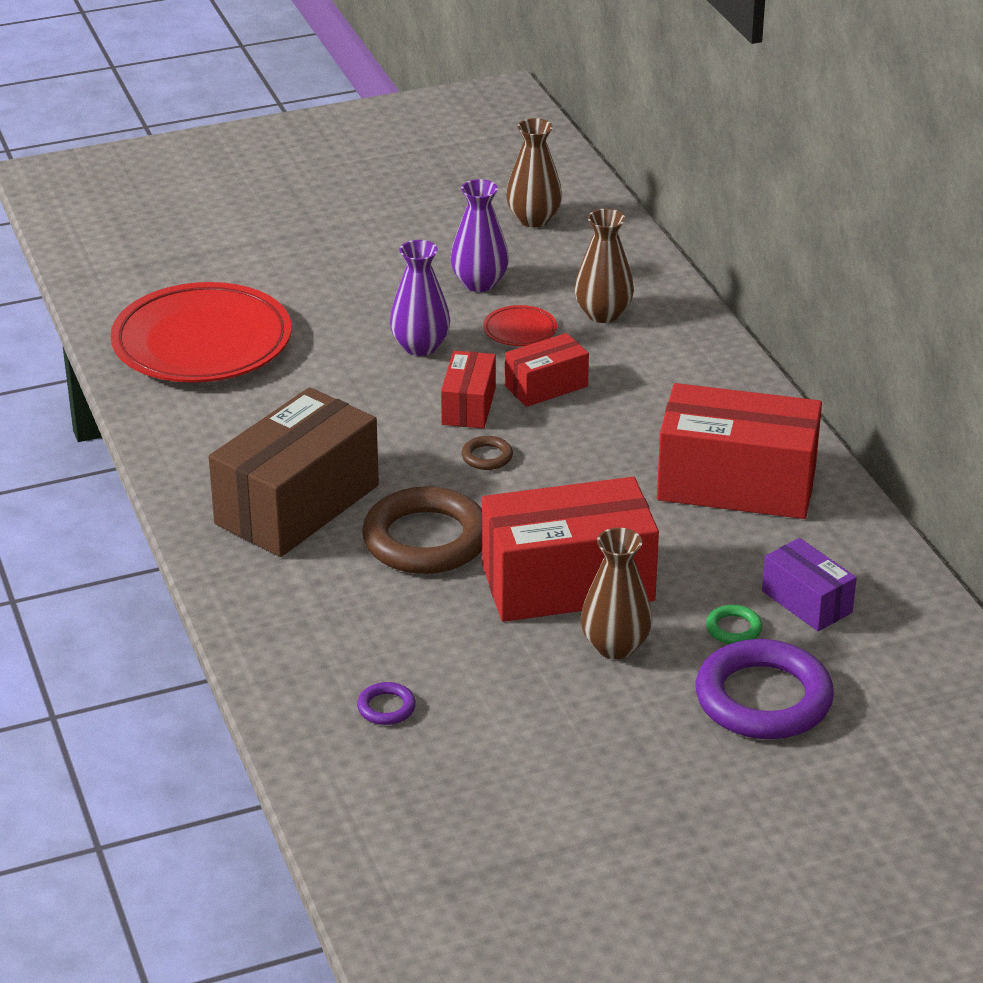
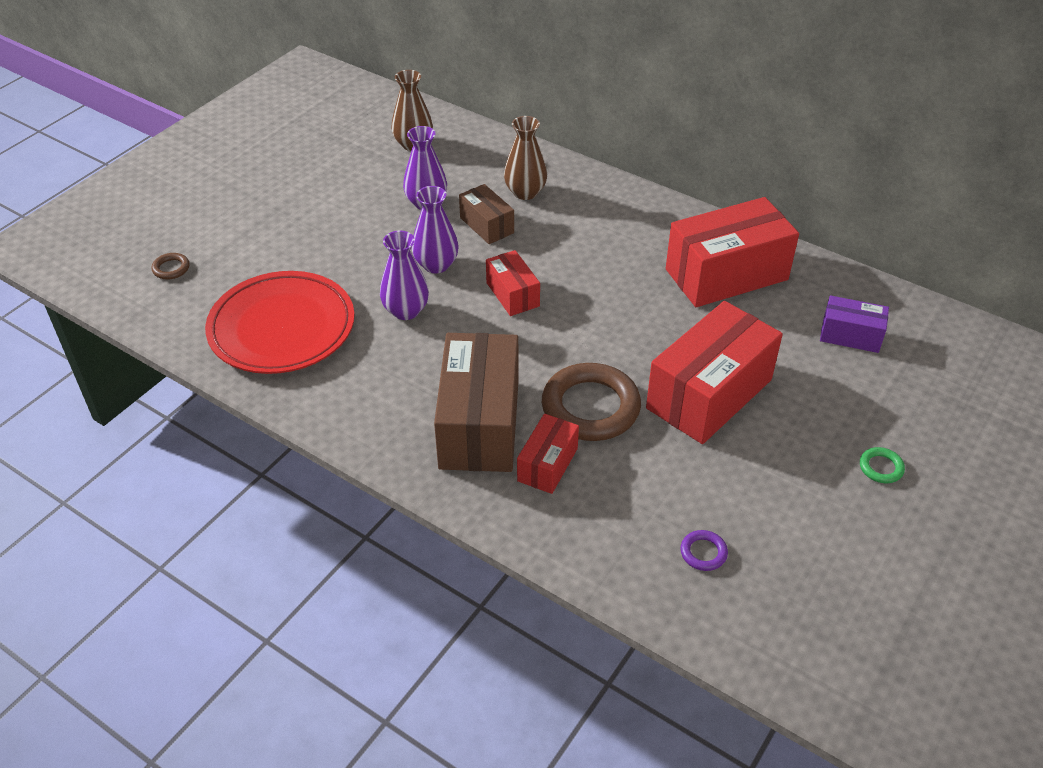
camera: 35 degrees left, 10 degrees up
brown ring [462,436,513,470] -> brown ring moved to [152,253,189,280]
red plate [483,305,557,346] -> brown box [459,184,514,244]
red box [505,333,589,407] -> red box moved to [517,414,579,494]
brown vase [581,528,652,659] -> none
purple ring [696,639,834,739] -> none
green ring [706,605,763,644] -> green ring moved to [860,447,905,483]
none -> purple vase [380,231,429,320]

